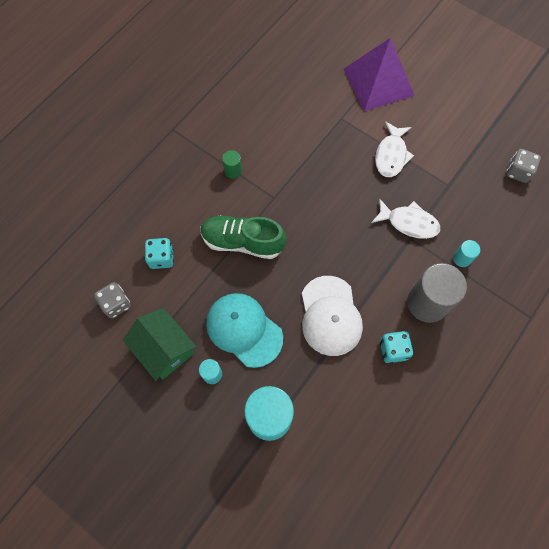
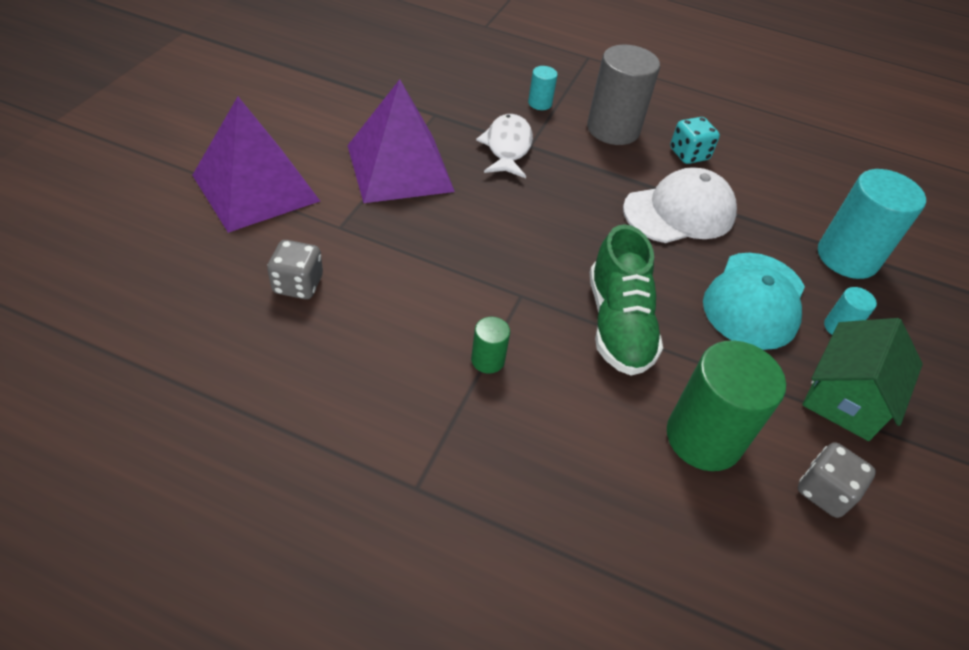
camera: 110 degrees left, 20 degrees down
turquoise dice [145,238,174,269] -> green cylinder [667,340,786,471]
white fish [375,121,414,177] -> purple pyramid [347,79,455,203]
grey dice [506,149,541,183] -> grey dice moved to [267,240,323,299]

